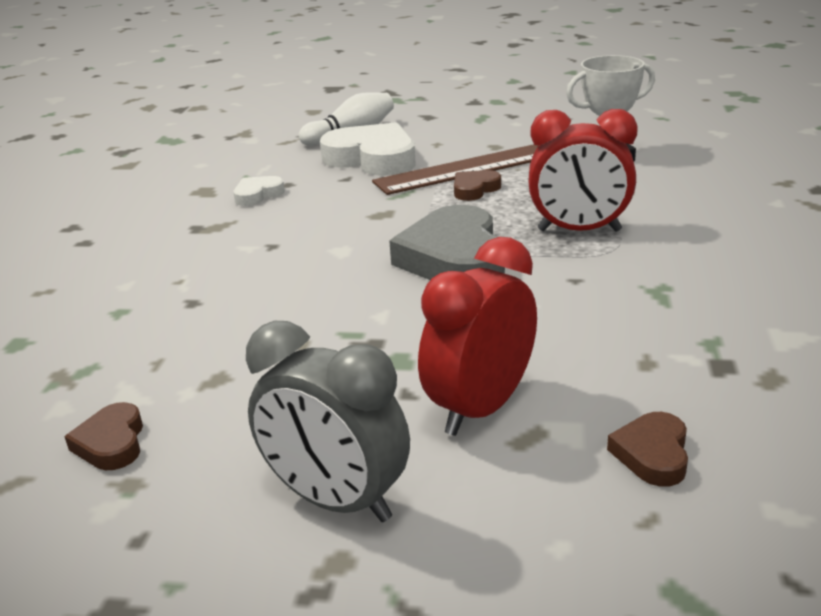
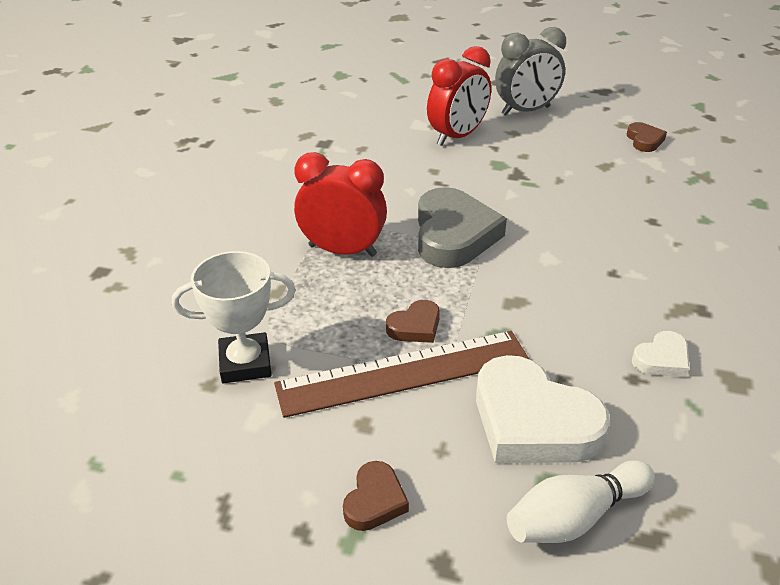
camera: 175 degrees left, 10 degrees up
grey clock [246,321,410,522] -> grey clock turned 120 degrees clockwise [495,27,566,116]
brown heart [607,412,688,487] -> brown heart moved to [343,461,409,531]

